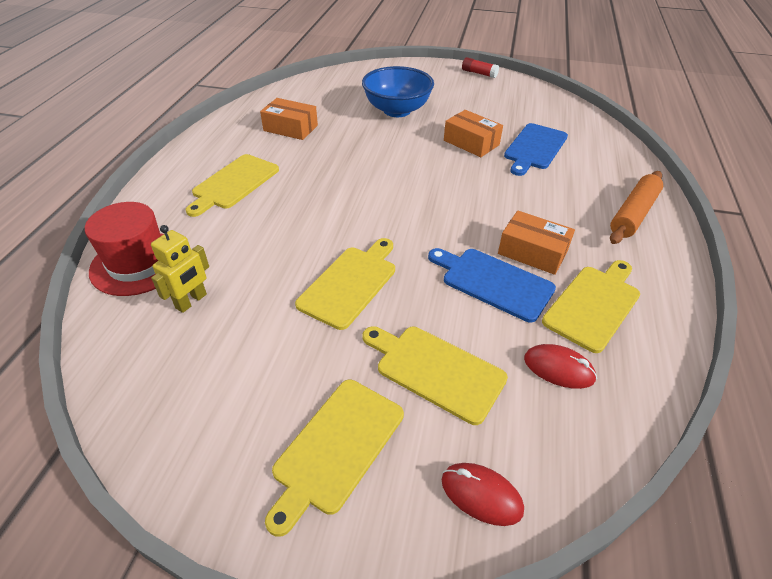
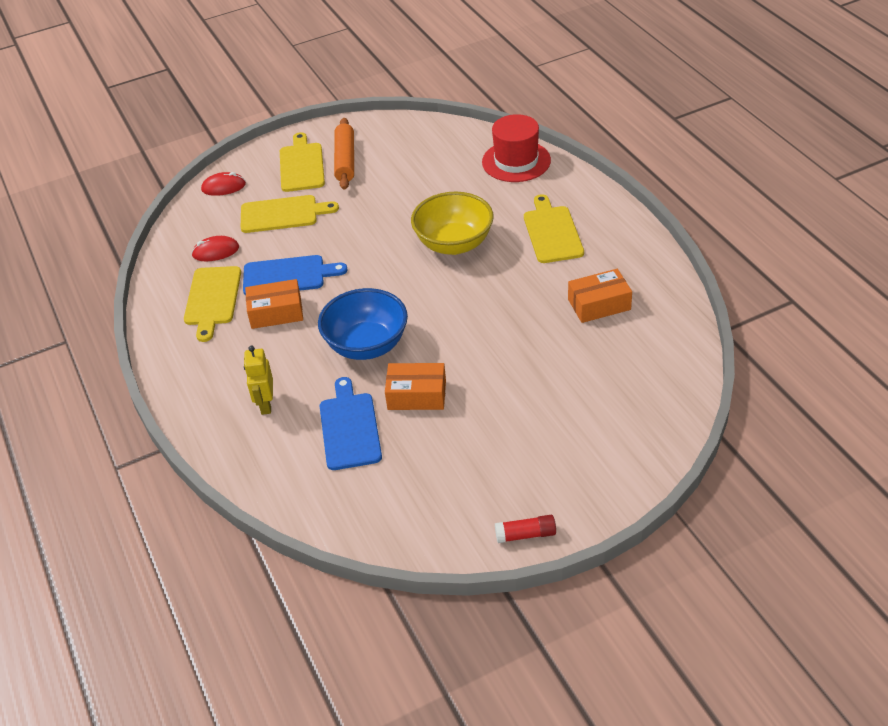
camera: 145 degrees right, 0 degrees up
yellow robot [151,225,209,313] -> yellow robot moved to [244,346,273,415]
yellow cutting board [295,238,395,330] -> none
blue bowl [362,66,434,117] -> blue bowl moved to [318,288,408,360]
orange rolling pin [610,171,663,244] -> orange rolling pin moved to [334,118,354,190]
none -> yellow bowl [411,192,494,255]

